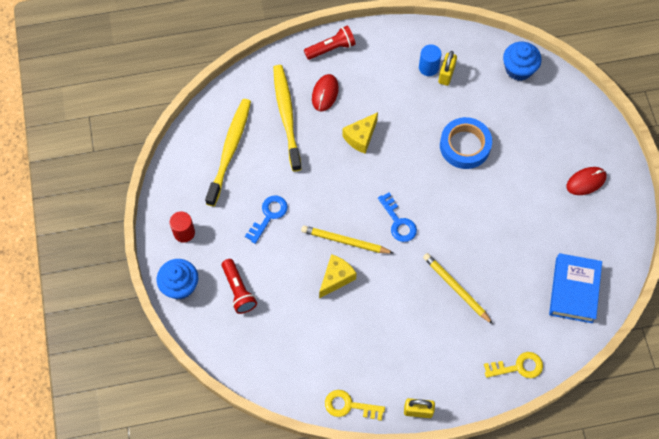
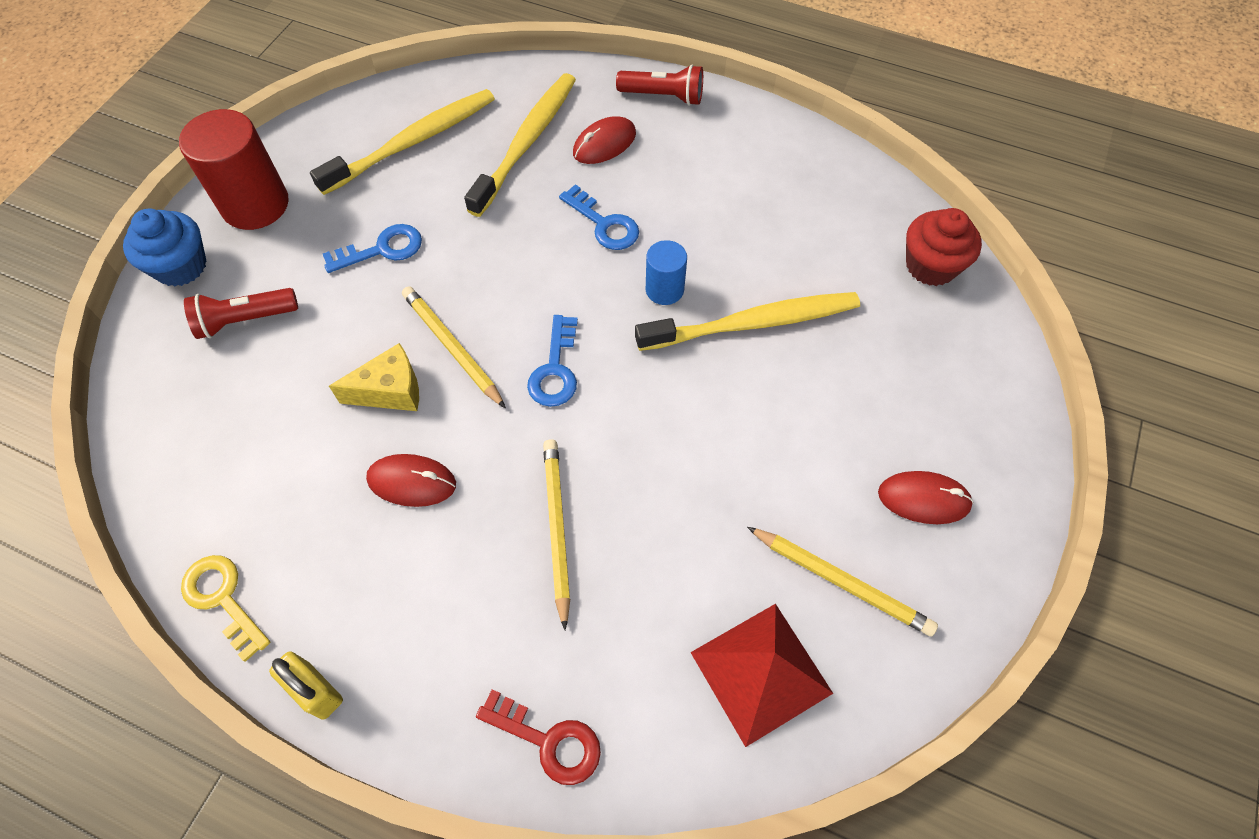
camera: 35 degrees right, 5 degrees down
red cylinder [170,211,195,243] -> red cylinder [179,109,289,230], size x1.83
red flashlight [222,259,257,314] -> red flashlight turned 60 degrees clockwise [184,288,298,339]
yellow cheese [342,112,378,154] -> blue key [559,184,639,250]
blue cylinder [419,44,442,76] -> blue cylinder moved to [646,240,687,305]
yellow padlock [438,51,457,86] -> none
blue tape [440,117,492,169] -> yellow toothbrush [635,292,860,351]
yellow key [484,352,543,378] -> red key [476,690,601,785]
blue cupcake [503,42,542,81] -> red cupcake [906,208,982,286]
blue book [549,253,602,323] -> red pyramid [690,604,833,747]
none -> red mouse [366,454,456,507]
none -> yellow pencil [747,527,938,636]

